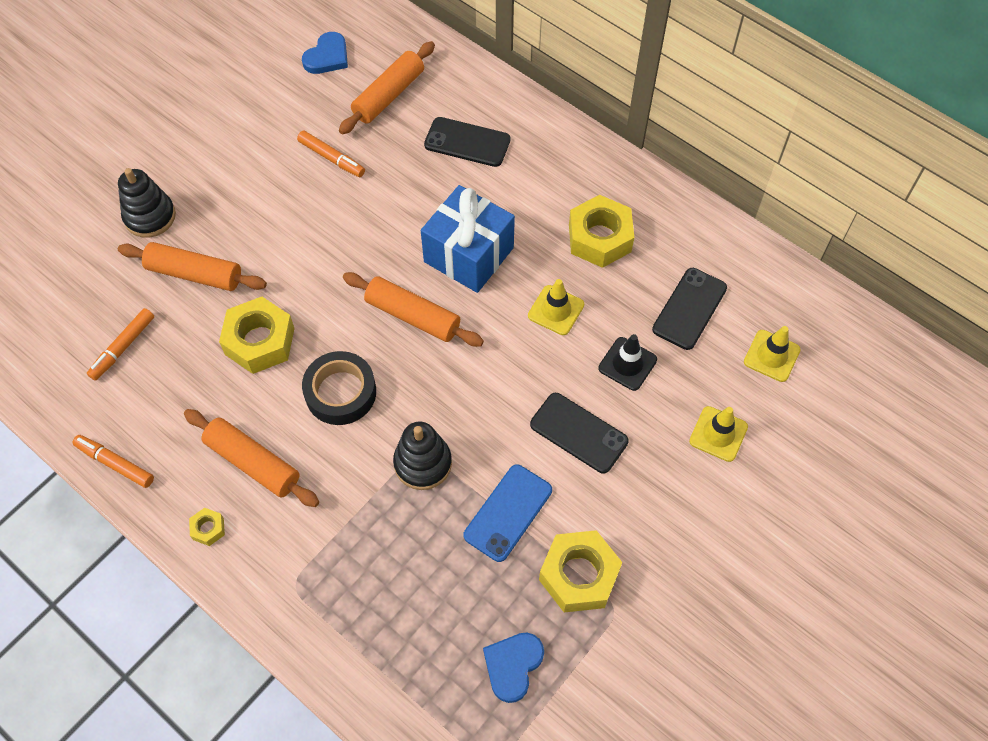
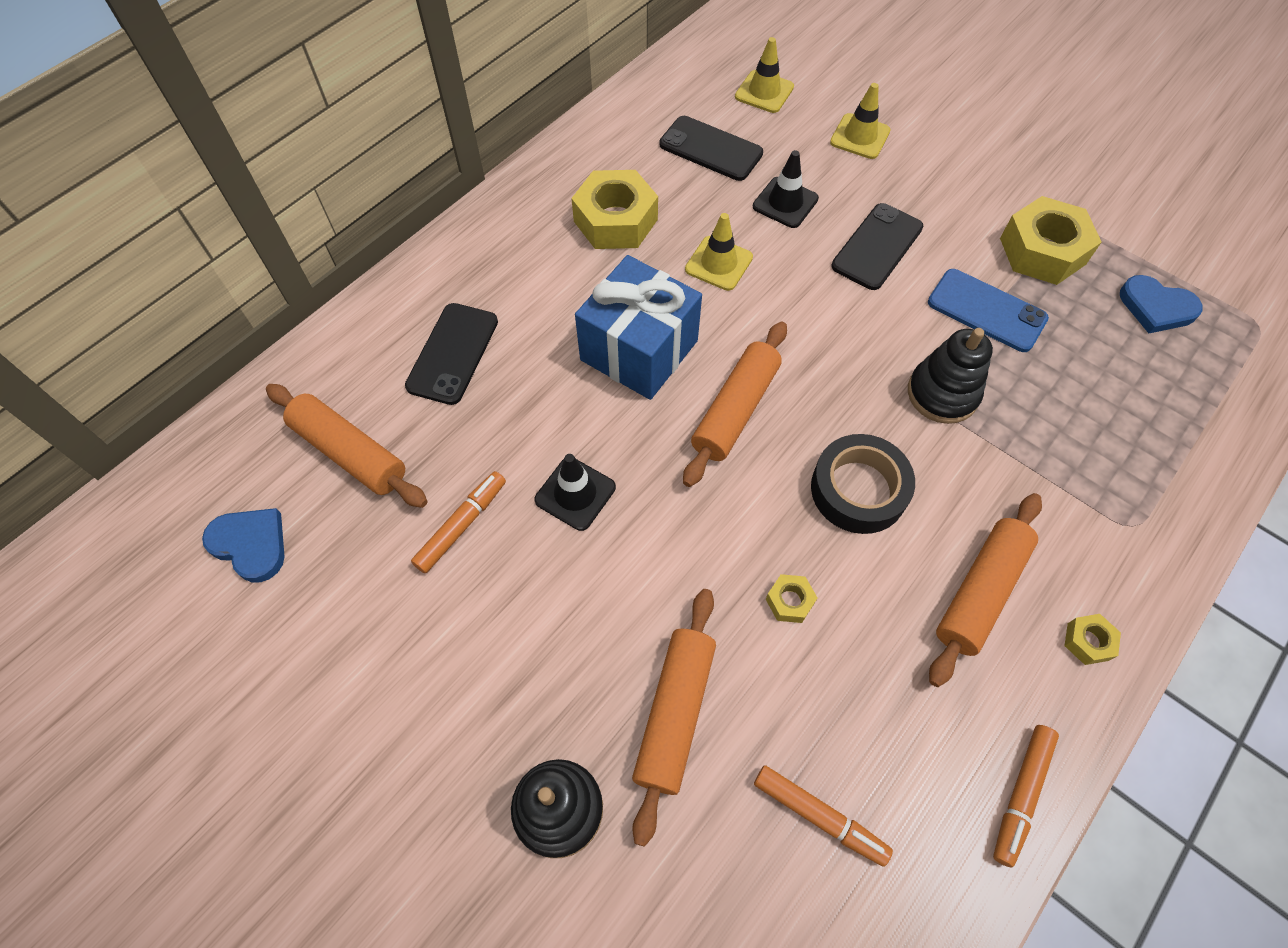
camera: 90 degrees left, 0 degrees up
yellow nut [219,297,295,374] -> yellow nut [766,574,817,623], size x0.45
none -> black traffic cone [534,454,616,531]

